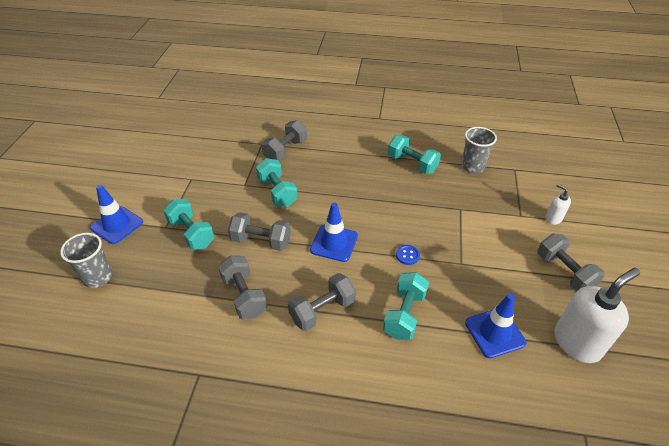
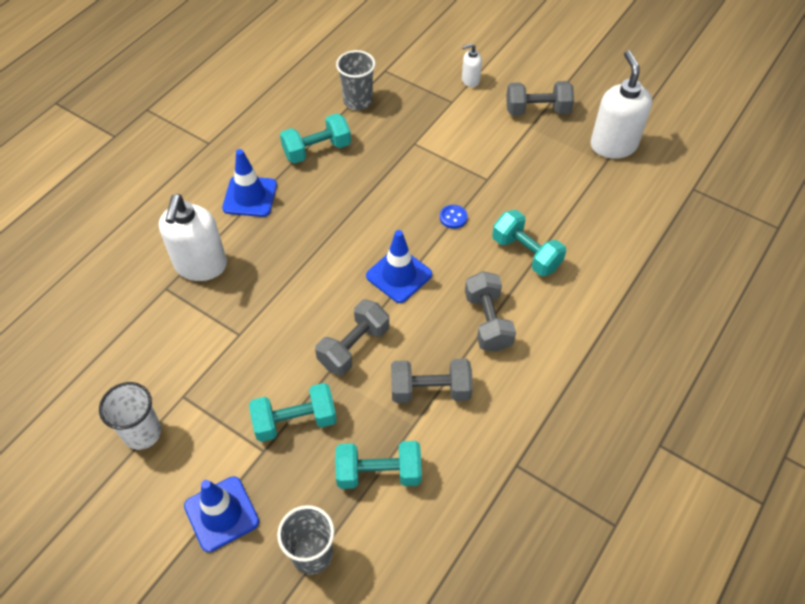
camera: 65 degrees left, 10 degrees up
turquoise dumbbell [256,158,298,207] -> turquoise dumbbell moved to [335,441,422,489]
grey dumbbell [261,120,307,161] -> white soap dispenser [159,194,227,281]
blue traffic cone [465,294,526,358] -> blue traffic cone moved to [222,149,277,217]
none -> white cup [99,382,161,450]

